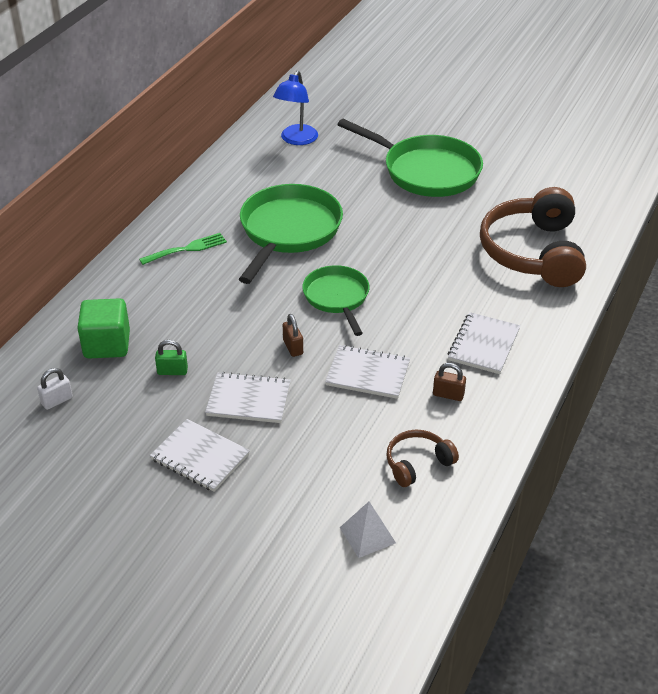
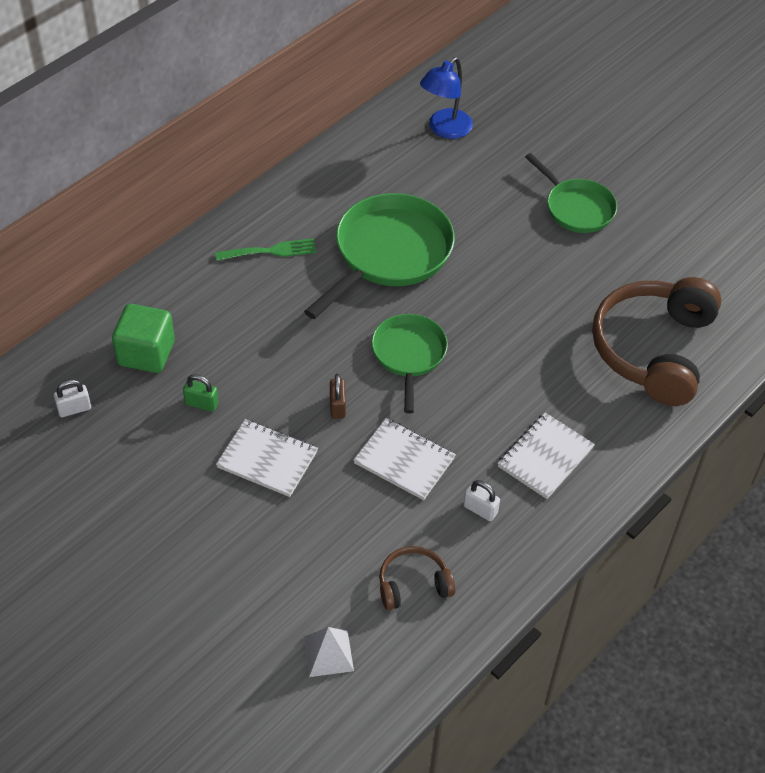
camera: 15 degrees right, 10 degrees up
white notebook [150,419,250,492] -> none
green pan [337,119,483,197] -> green pan [525,153,617,233], size x0.61
brown padlock [433,363,466,401] -> white padlock [463,480,500,521]

